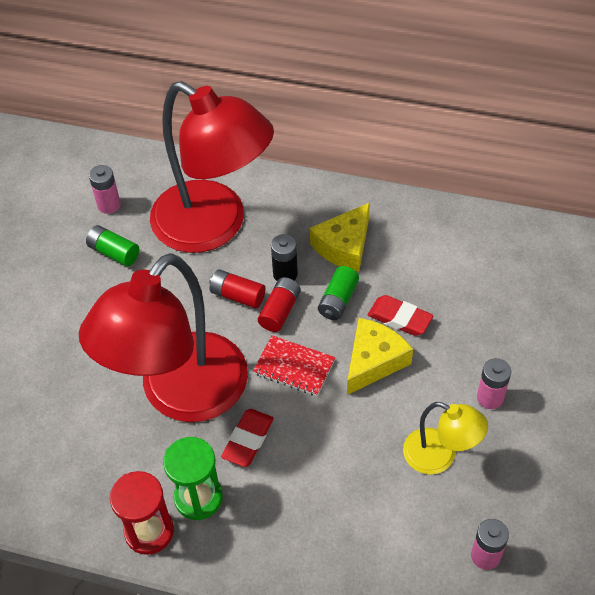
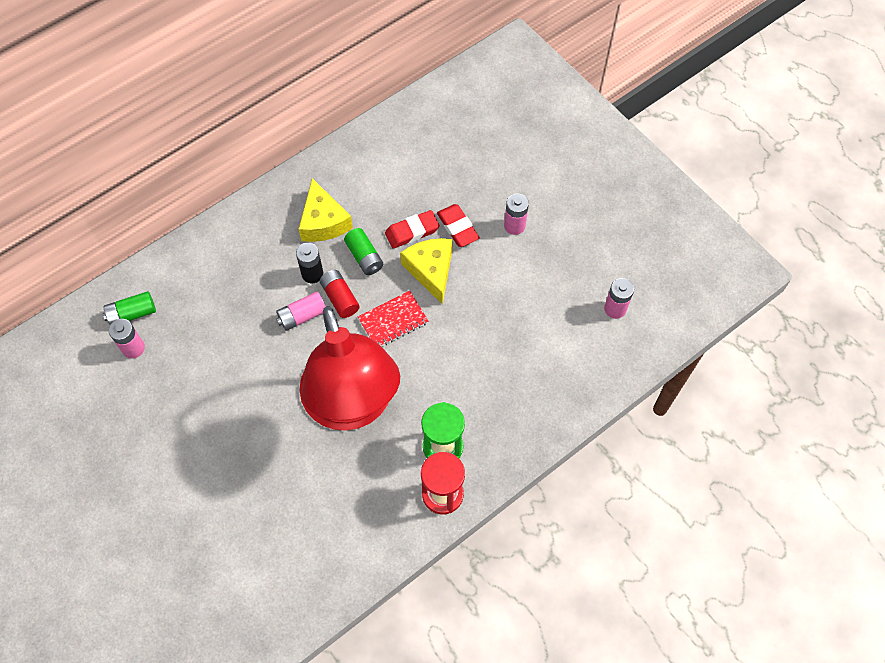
camera: 55 degrees left, 10 degrees up
green battery [86,225,139,266] -> green battery moved to [103,291,156,325]
red lamp [150,81,274,253] -> none
red battery [209,269,266,309] -> pink battery [276,292,326,331]
red eraser [221,409,274,467] -> red eraser moved to [437,204,480,247]
yellow lamp [403,402,488,475] -> none

